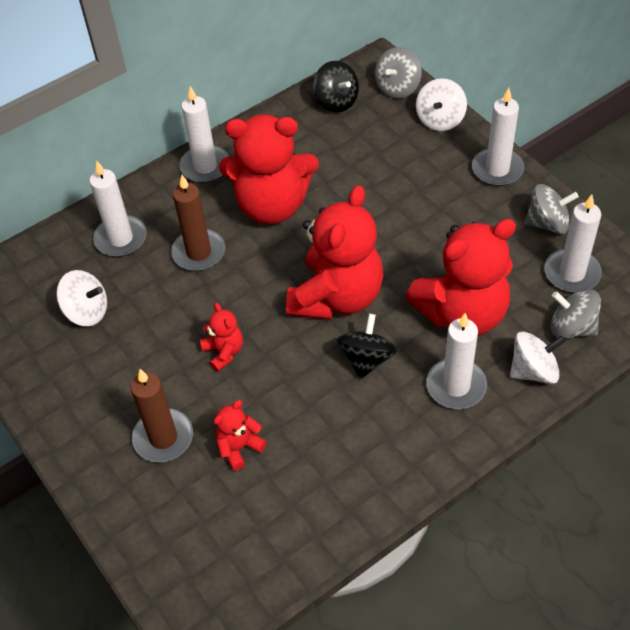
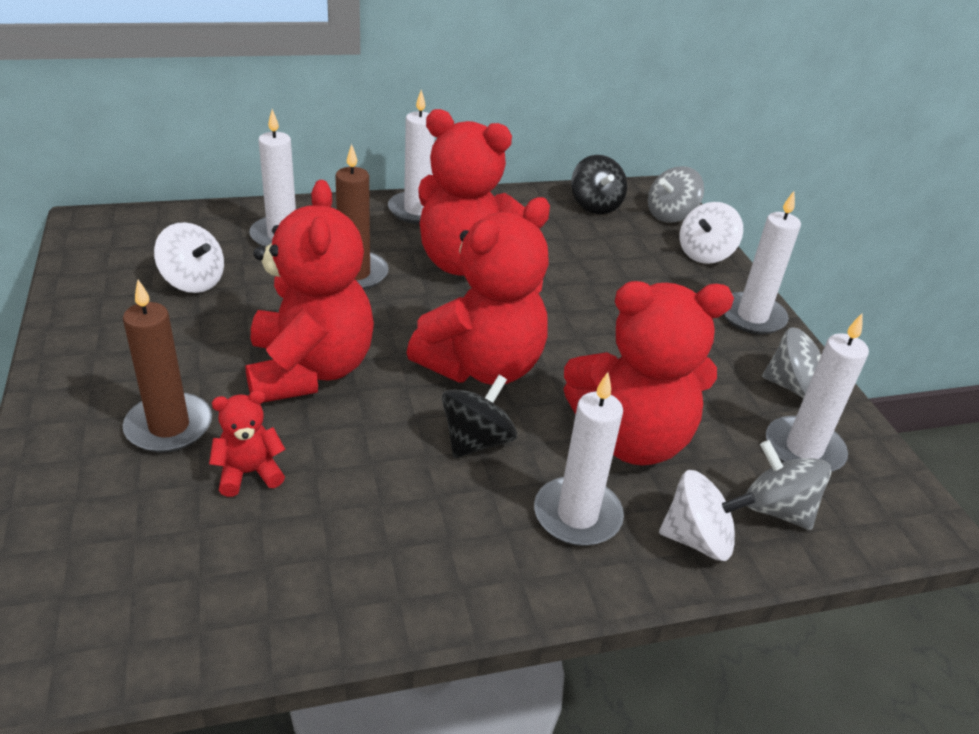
camera: 15 degrees right, 15 degrees down
red teddy bear [200,303,243,372] -> red teddy bear [245,180,374,402], size x2.25

